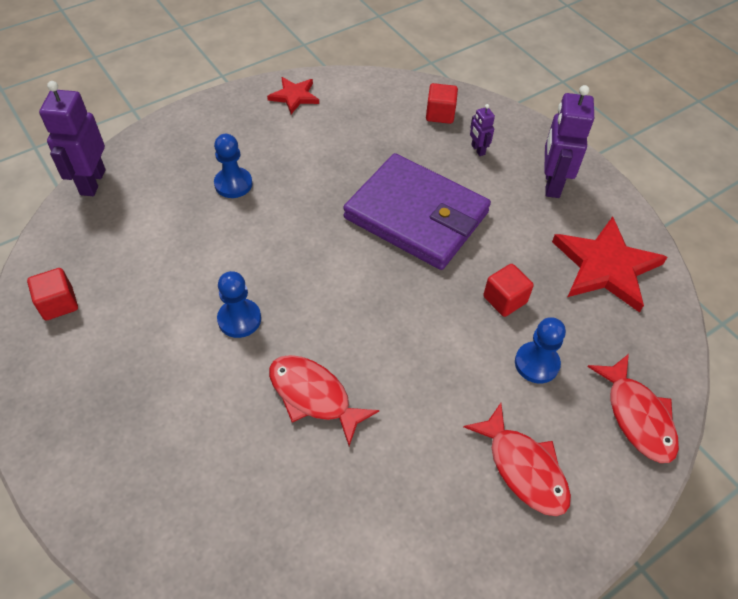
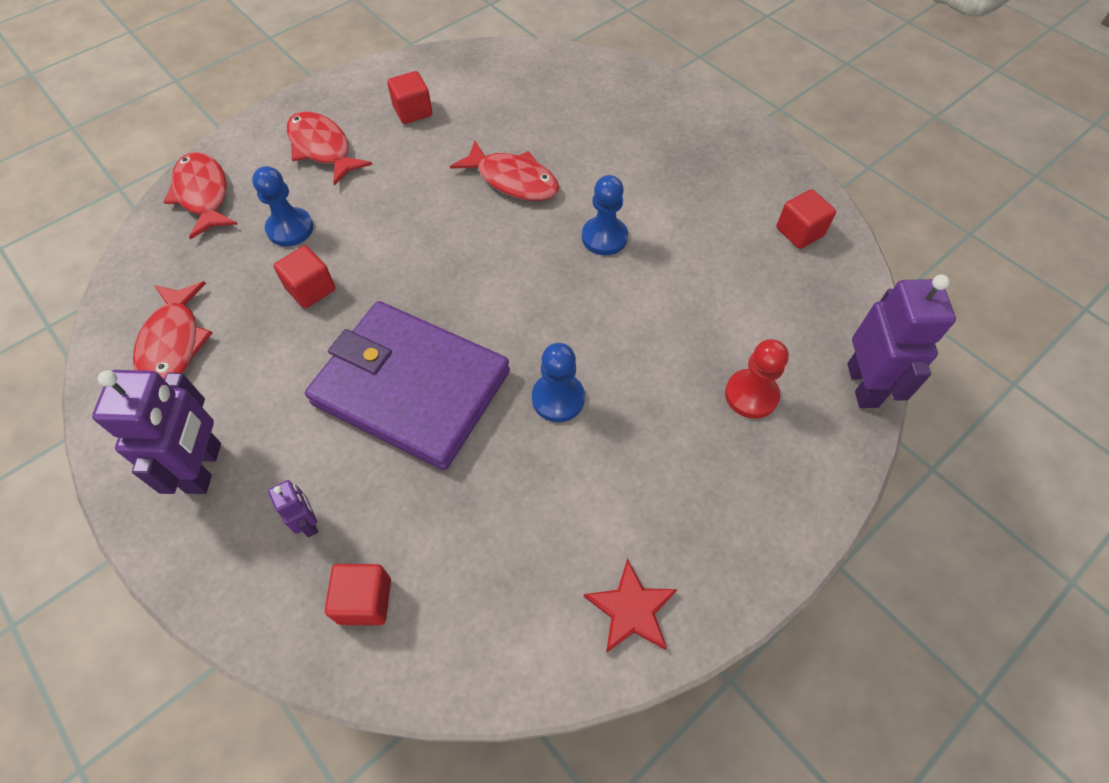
camera: 175 degrees right, 5 degrees up
blue pawn [214,134,252,198] -> blue pawn moved to [532,343,585,422]
red star [552,216,667,313] -> red fish [133,281,213,380]
none -> red cube [387,71,433,124]
none -> red pawn [725,339,789,419]

